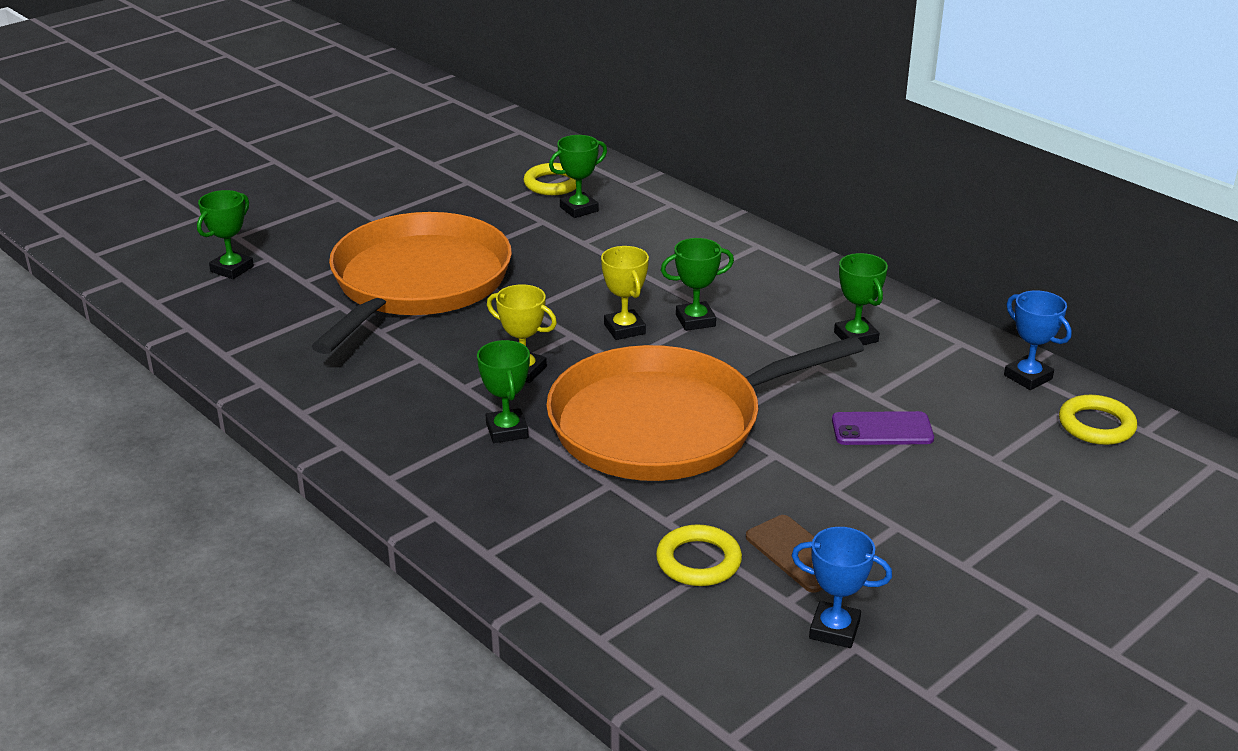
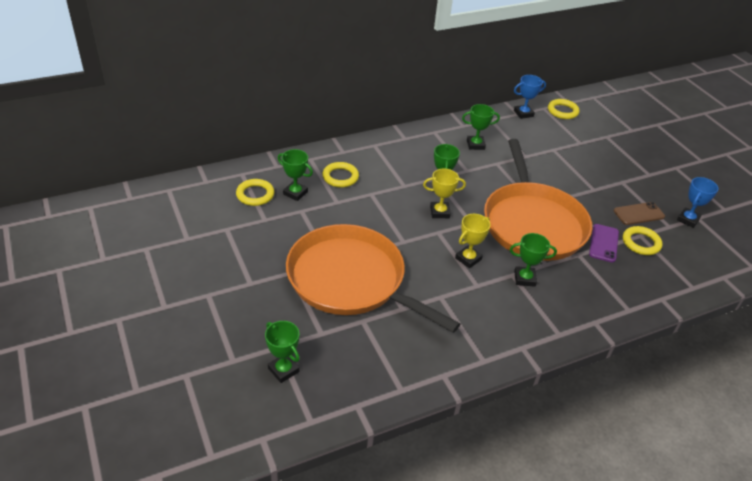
camera: 75 degrees left, 10 degrees up
green trophy [549,135,607,218] -> green trophy turned 45 degrees counterclockwise [278,149,313,201]
purple phone [832,411,934,445] -> purple phone moved to [589,224,619,263]
none -> yellow ring [322,162,359,188]

